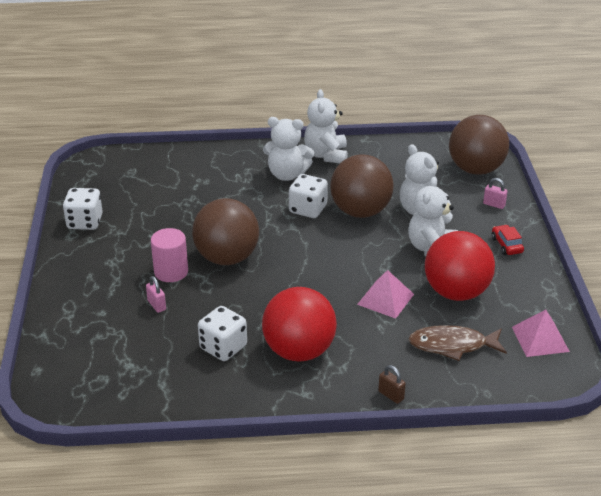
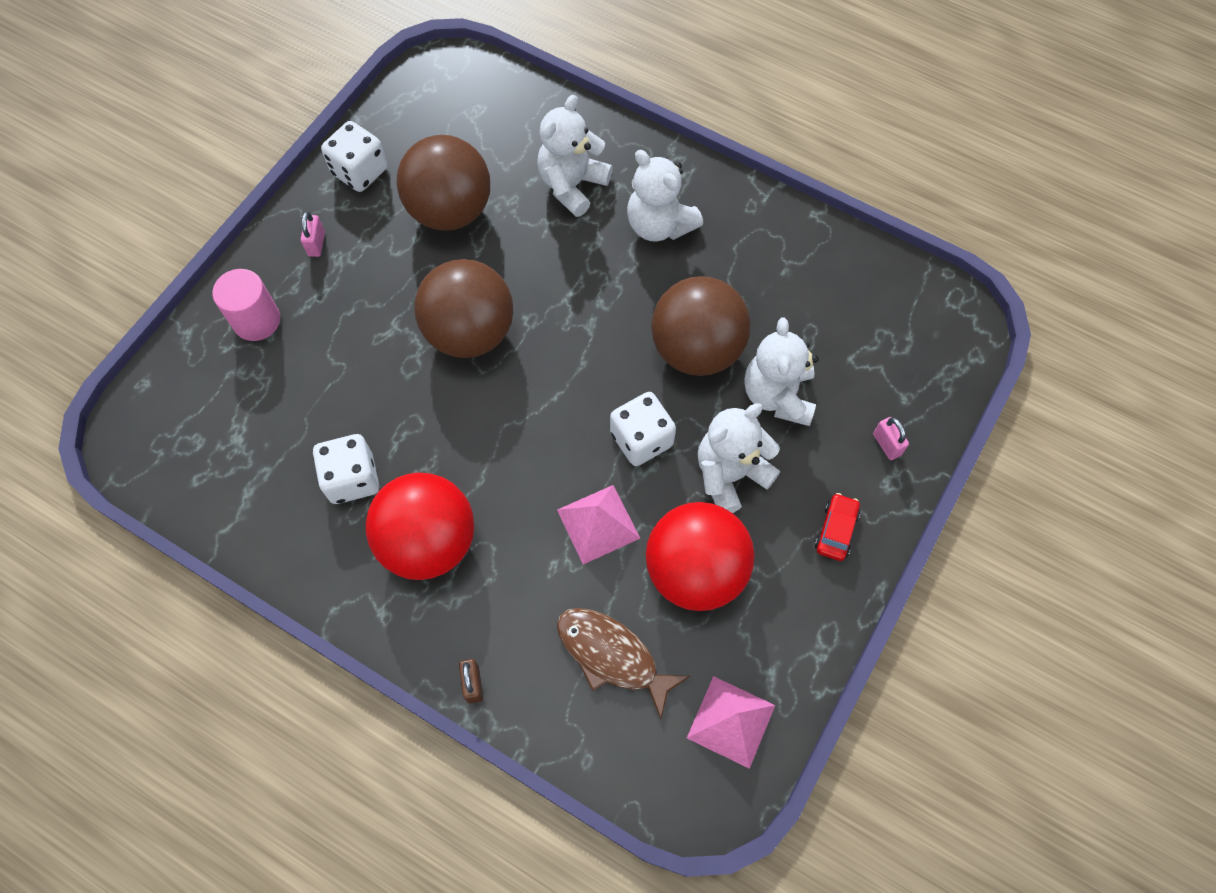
camera: 35 degrees right, 30 degrees up
pink padlock [146,276,166,313] -> pink padlock moved to [301,211,325,257]
pink cylinder [151,228,188,282] -> pink cylinder moved to [212,269,280,341]
white dice [289,174,328,218] -> white dice moved to [610,392,676,466]
white teddy bear [304,89,348,163] -> white teddy bear moved to [537,95,613,217]
brown ball [449,115,509,175] -> brown ball moved to [397,135,490,231]

